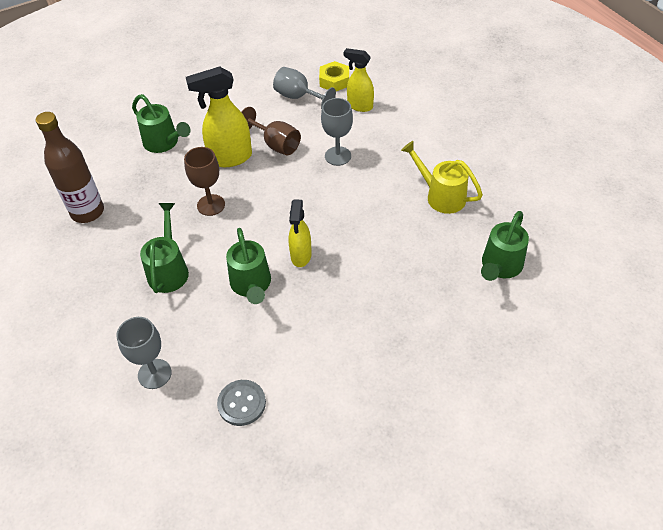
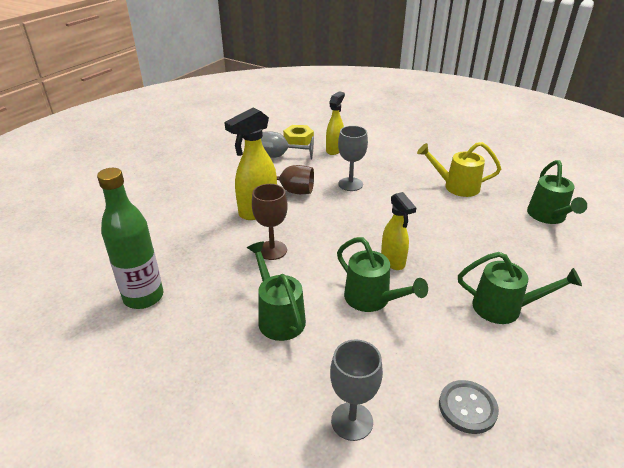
camera: 30 degrees left, 15 degrees down
brown bottle [36,112,104,223] -> green bottle [97,168,163,309]
green watering can [132,94,190,153] -> green watering can moved to [458,252,582,324]
yellow spray bottle [344,48,374,112] -> yellow spray bottle turned 120 degrees clockwise [326,91,345,155]

